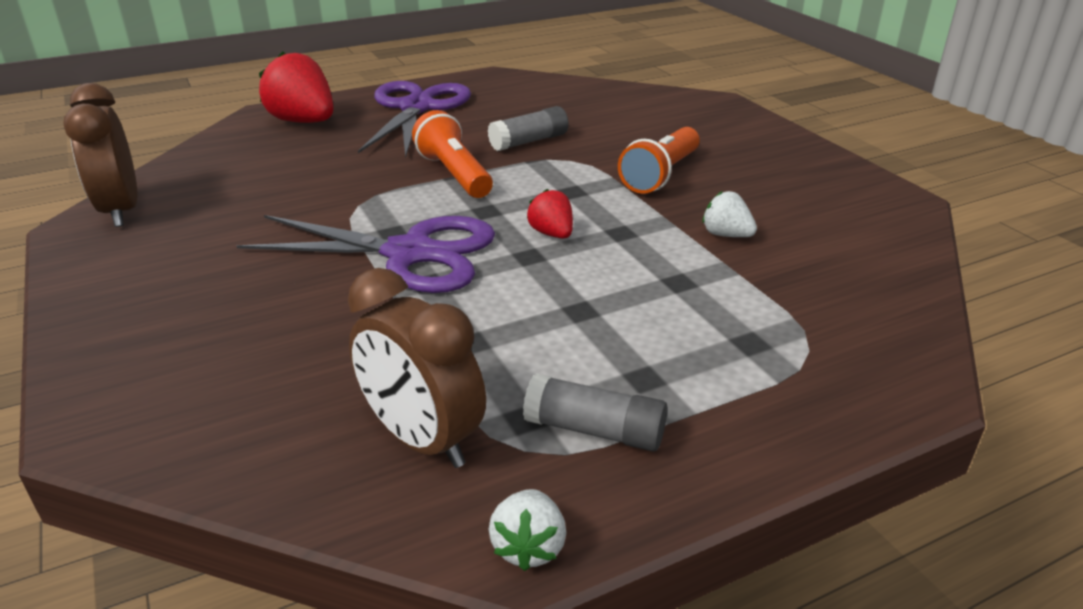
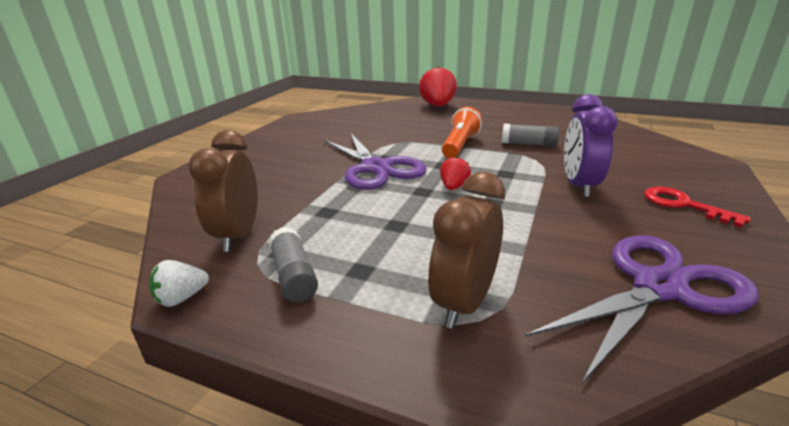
camera: 50 degrees right, 5 degrees down
brown clock [63,83,138,227] -> brown clock moved to [428,172,505,329]
purple scissors [358,81,471,158] -> purple scissors moved to [525,235,759,383]
orange flashlight [618,127,700,194] -> purple clock [564,94,618,197]
white strawberry [702,191,757,237] -> none
none -> red key [644,187,751,228]

